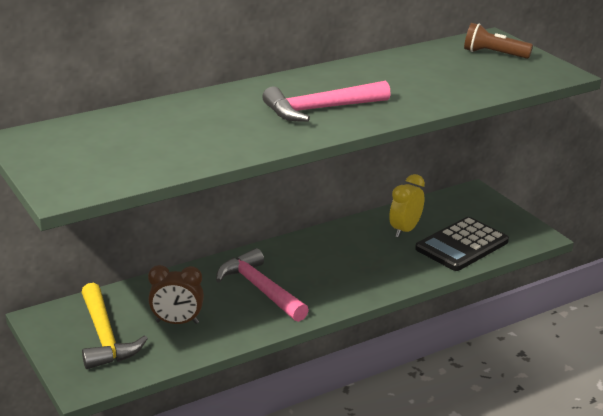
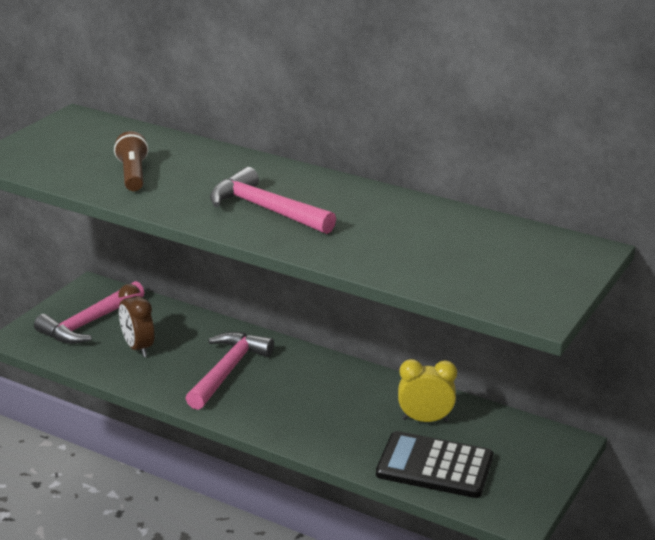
camera: 60 degrees right, 0 degrees up
yellow hammer [81,283,148,369] -> pink hammer [34,281,145,344]
brown flashlight [464,23,533,59] -> brown flashlight moved to [114,131,149,191]

